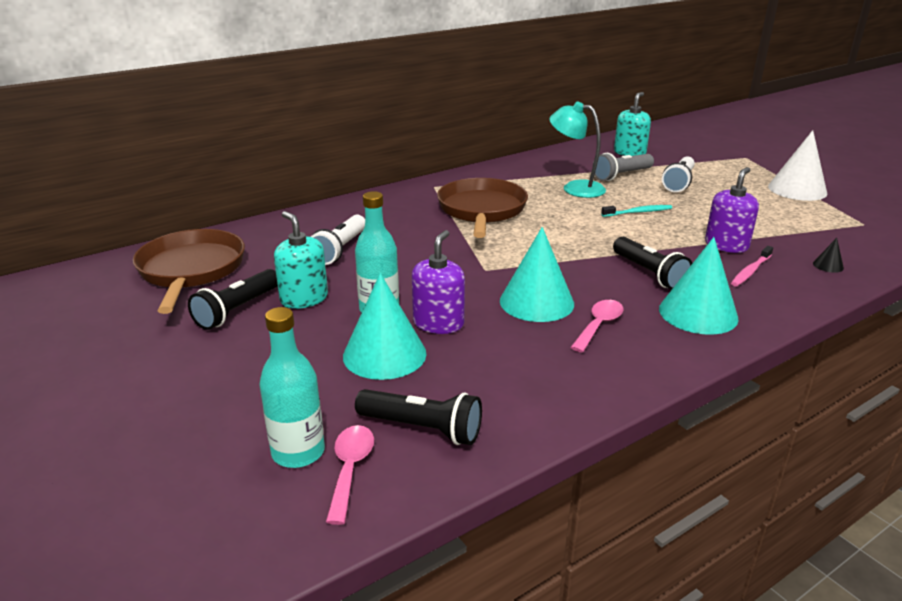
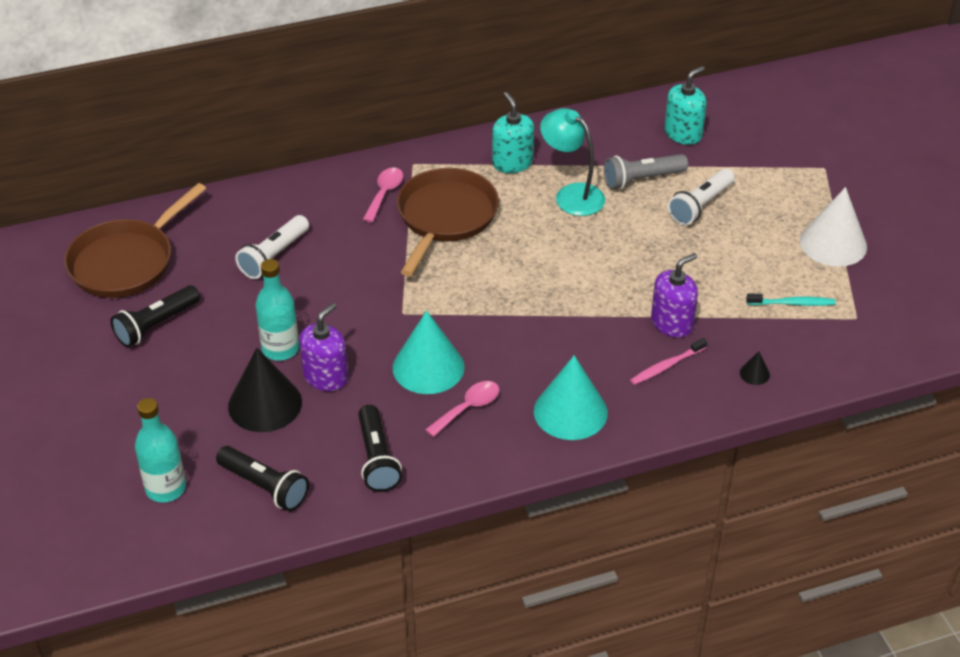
camera: 15 degrees right, 15 degrees up
brown pan [133,229,245,314] -> brown pan turned 150 degrees counterclockwise [64,183,206,298]
turquoise soap dispenser [274,211,328,309] -> turquoise soap dispenser moved to [492,92,534,173]
pink spoon [326,425,374,525] -> pink spoon moved to [363,167,403,222]
turquoise cone [343,273,427,380] -> black cone [228,348,302,432]
turquoise toothbrush [601,205,672,217] -> turquoise toothbrush moved to [746,294,836,306]
black flashlight [613,237,692,290] -> black flashlight moved to [358,405,402,492]

